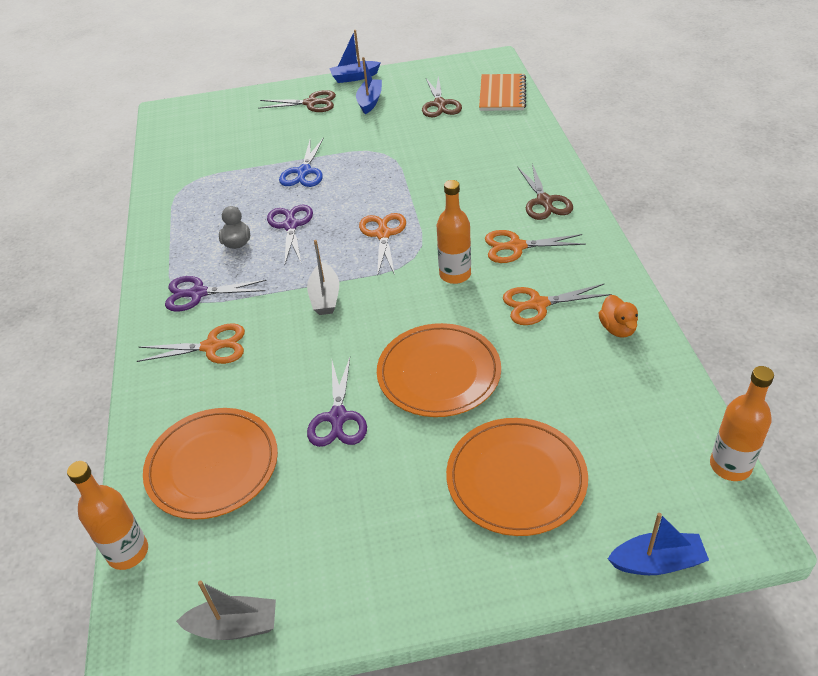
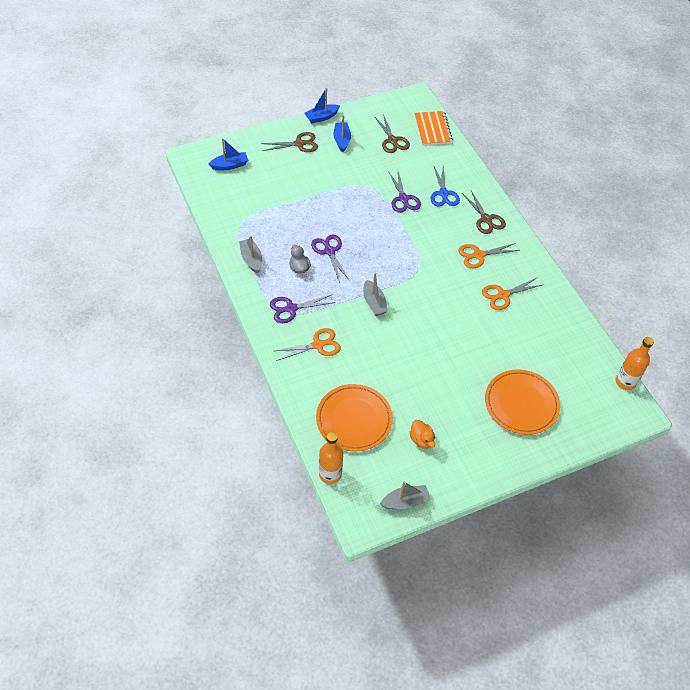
camera: 20 degrees left, 10 degrees up
blue scissors [279,137,324,187] -> blue scissors moved to [431,166,460,207]
purple scissors [307,357,367,447] -> purple scissors moved to [388,171,421,213]
orange scissors [359,213,406,277] -> none
orange plate [377,323,501,417] -> none
orange bottle [437,180,471,284] -> none
orange duck [599,295,638,338] -> orange duck moved to [409,420,435,449]
blue boat [608,513,709,575] -> blue boat moved to [209,138,248,170]
none -> grey boat [239,236,262,273]

